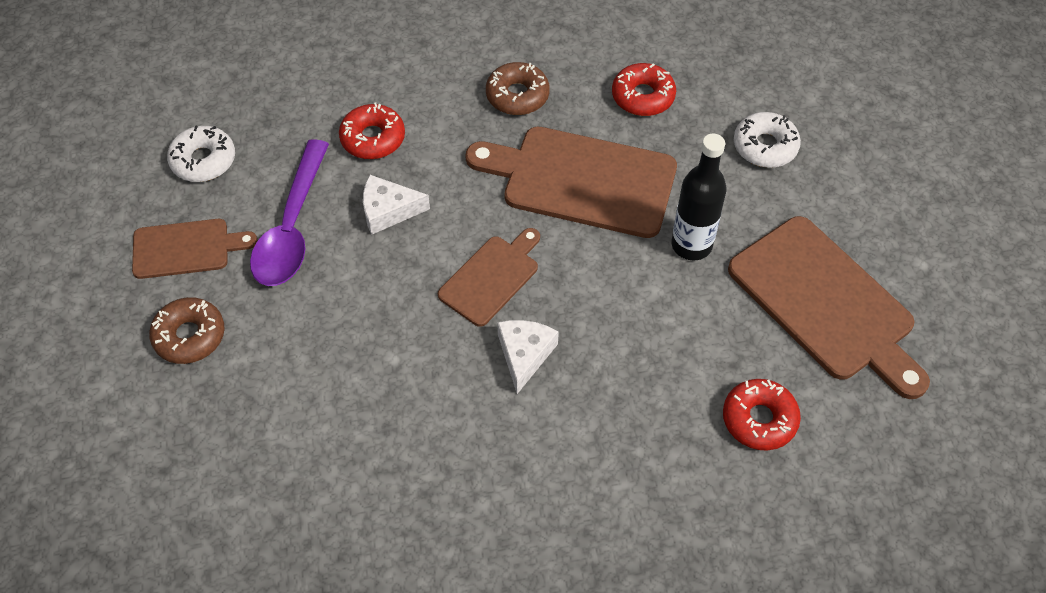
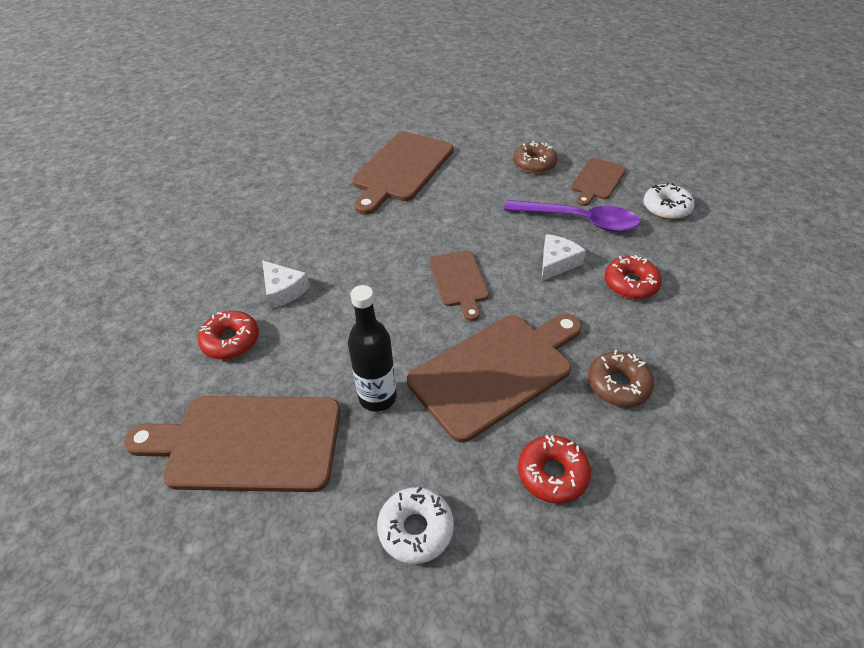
camera: 130 degrees right, 10 degrees down
purple spoon [250,139,329,286] -> purple spoon turned 150 degrees clockwise [504,200,640,232]
white cheese [497,320,559,394] -> white cheese moved to [262,260,310,309]
none -> brown cutting board [352,132,453,215]

